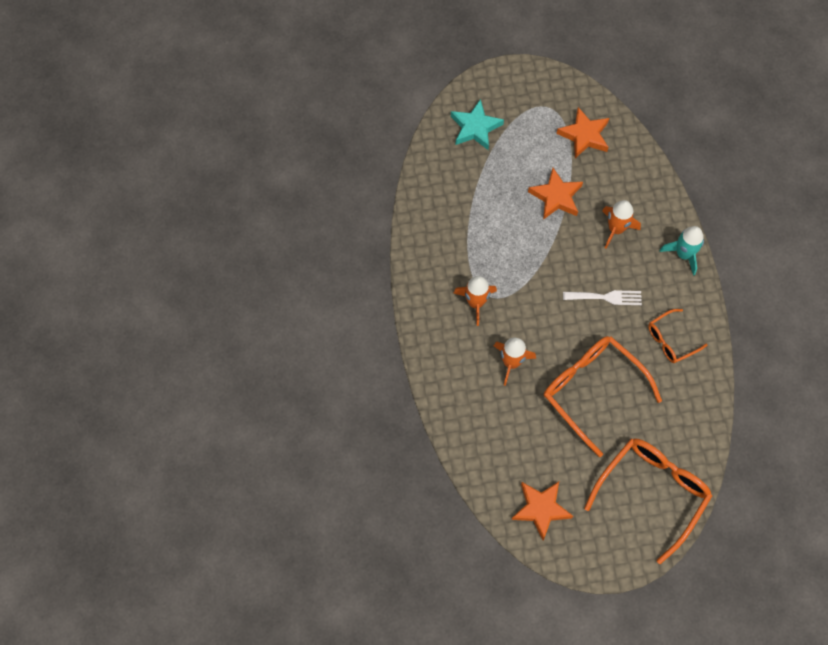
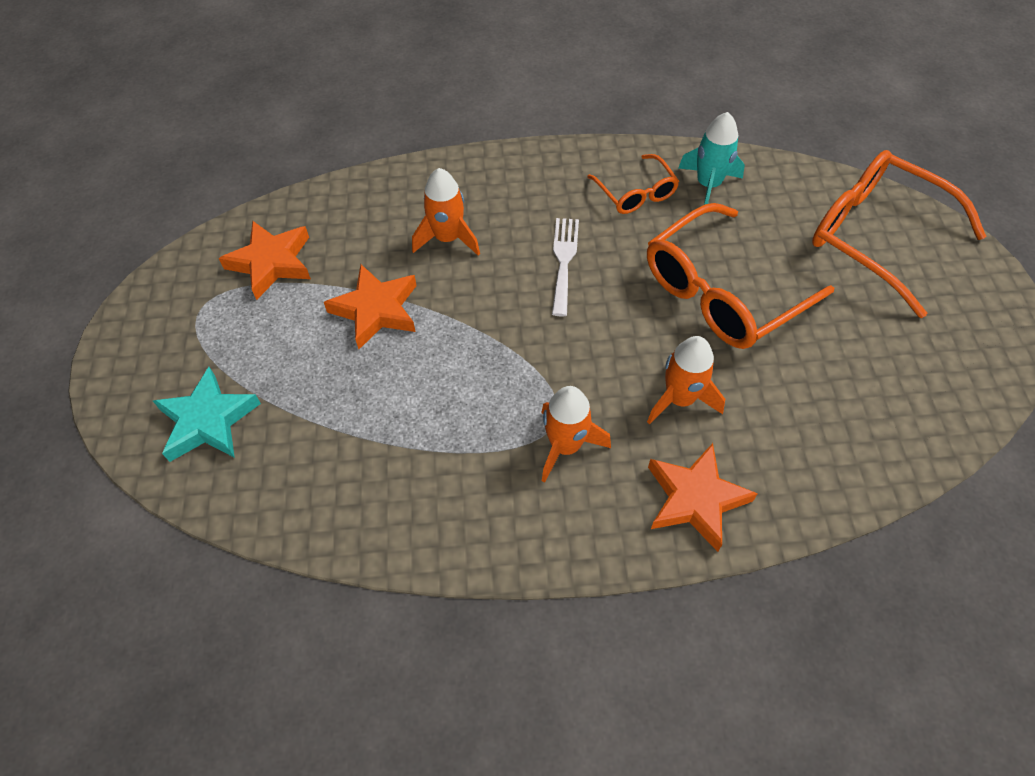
camera: 85 degrees left, 10 degrees down
orange star [511,482,573,540] -> orange star moved to [648,443,758,552]
turquoise rocket [659,226,704,276] -> turquoise rocket moved to [678,112,745,205]

